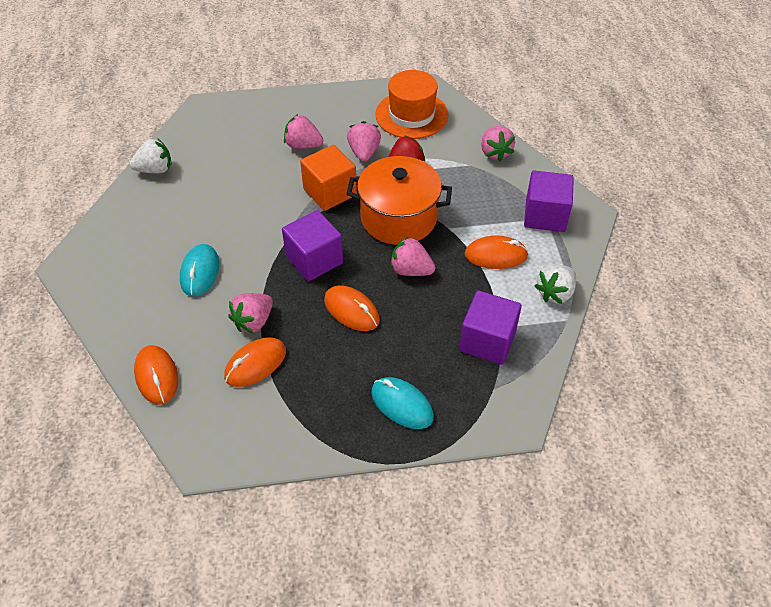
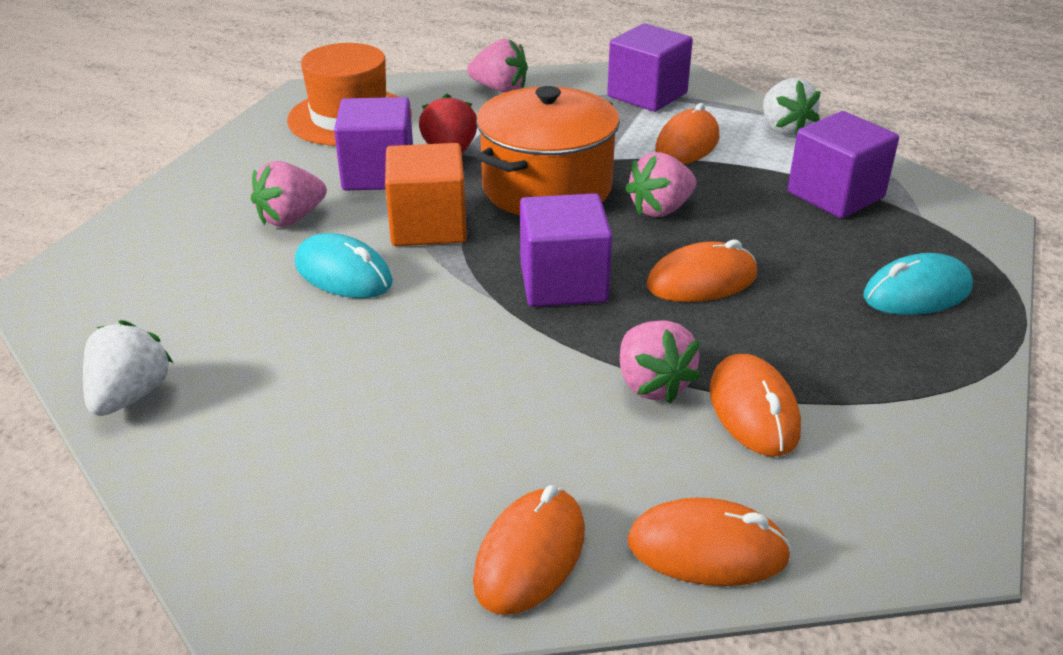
camera: 60 degrees left, 15 degrees down
turquoise mouse [180,244,219,297] -> turquoise mouse moved to [295,233,393,298]
pink strawberry [347,121,381,162] -> purple cube [334,97,413,190]
none -> orange mouse [473,485,585,615]

